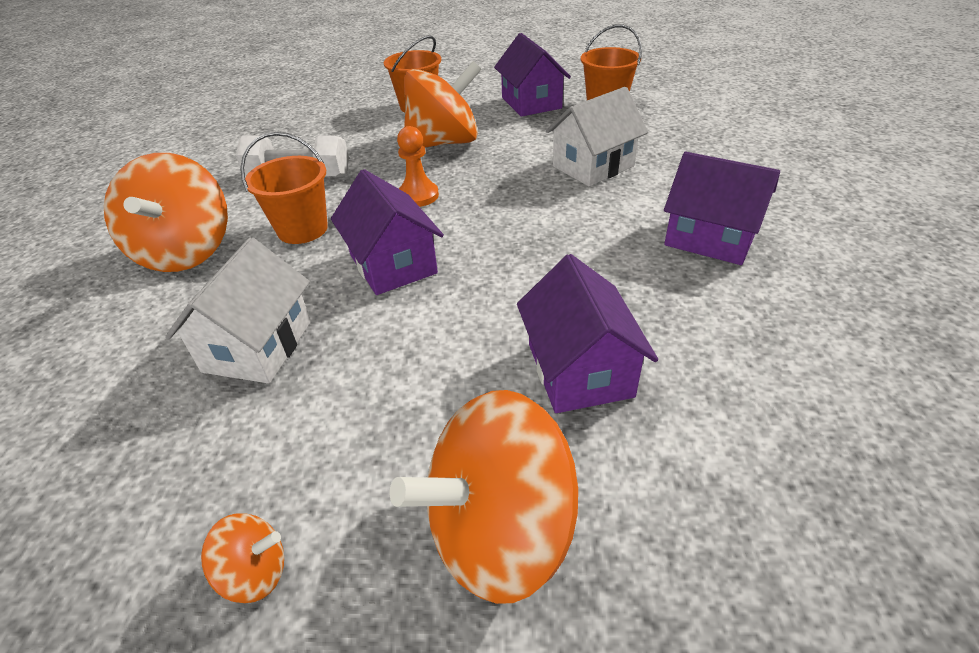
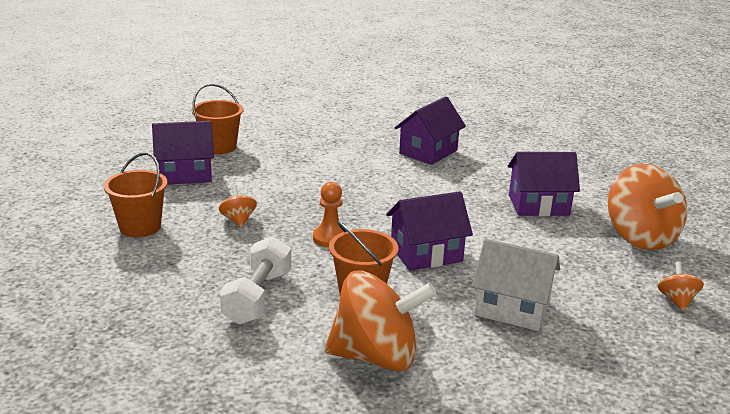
camera: 85 degrees left, 15 degrees down
orange spinning top [404,61,482,147] -> orange spinning top [219,186,257,228], size x0.45
white house [546,87,648,186] -> none

